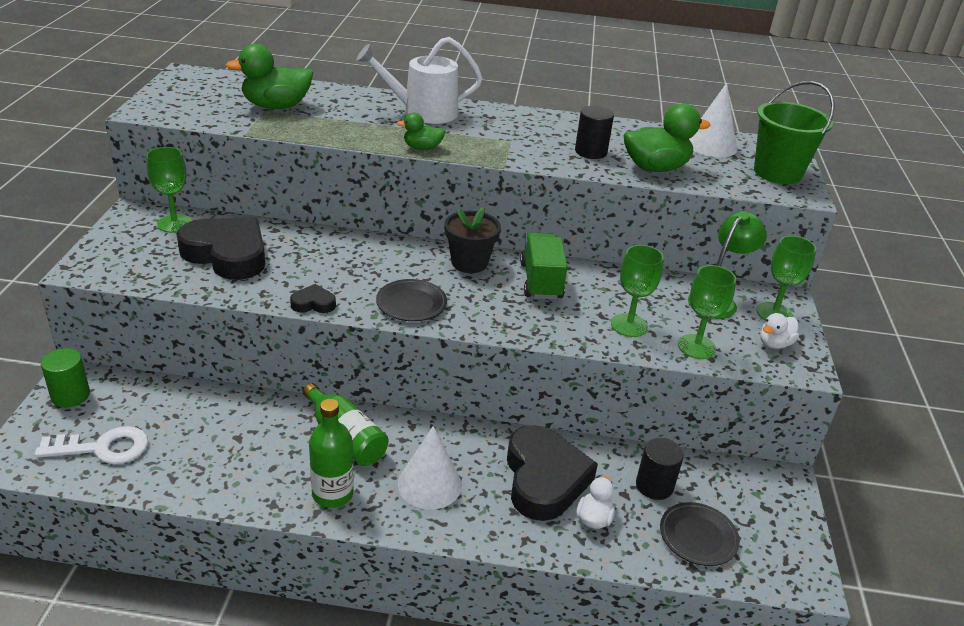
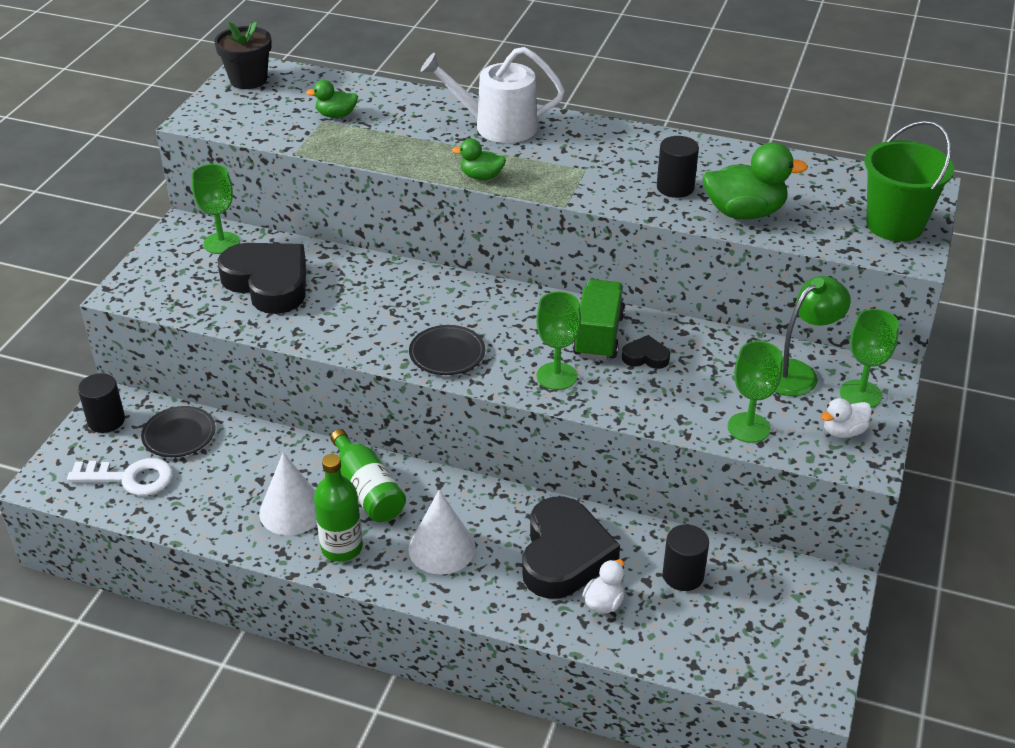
camera: 15 degrees right, 5 degrees up
green cylinder [41,348,90,407] -> black cylinder [78,373,125,433]
green duck [226,44,313,109] -> green duck [306,80,358,118], size x0.55
black heart [290,284,336,313] -> black heart moved to [622,335,670,369]
black flower pot [445,207,501,273] -> black flower pot moved to [214,22,272,89]
green goblet [611,245,664,337] -> green goblet moved to [536,291,581,390]
black plate [660,502,740,566] -> black plate moved to [141,406,216,457]
white cone [689,83,737,157] -> white cone moved to [259,452,317,535]

